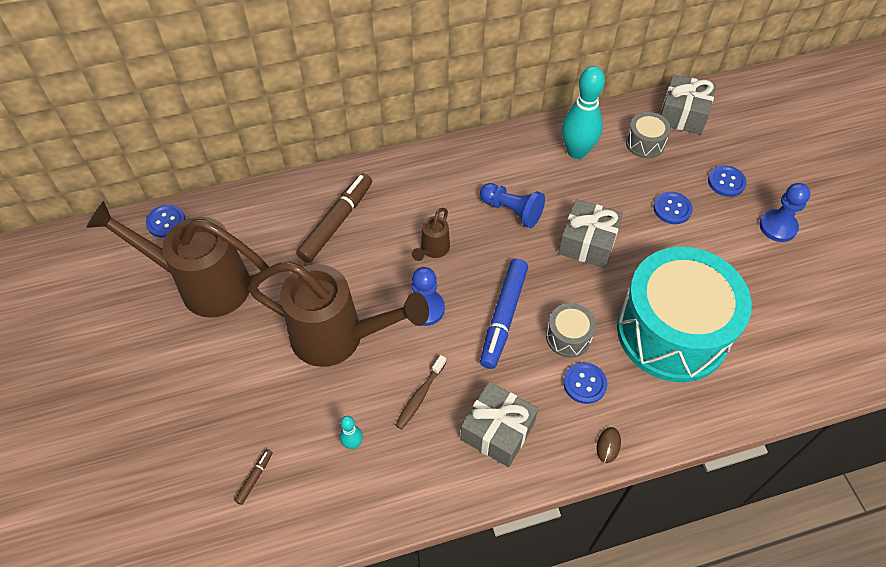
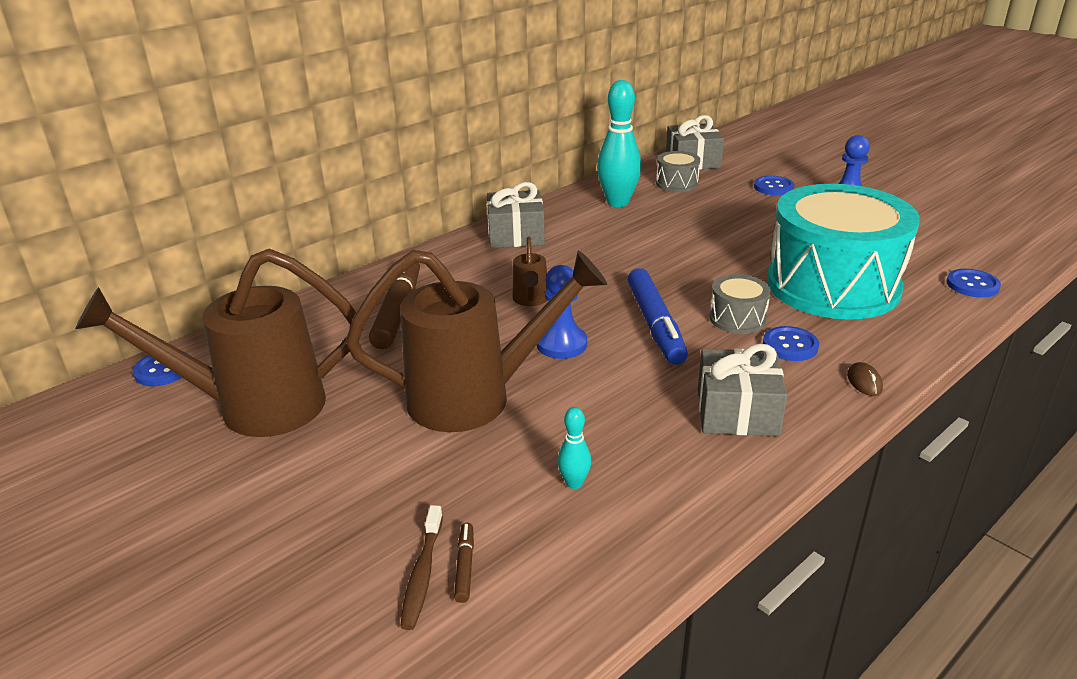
camera: 25 degrees left, 25 degrees down
brown toothbrush [395,355,446,430] -> brown toothbrush moved to [400,505,443,630]
blue pawn [480,183,545,228] -> none
grey gift [558,199,623,268] -> grey gift moved to [487,182,545,248]
blue button [653,192,693,224] -> blue button moved to [946,269,1001,298]

